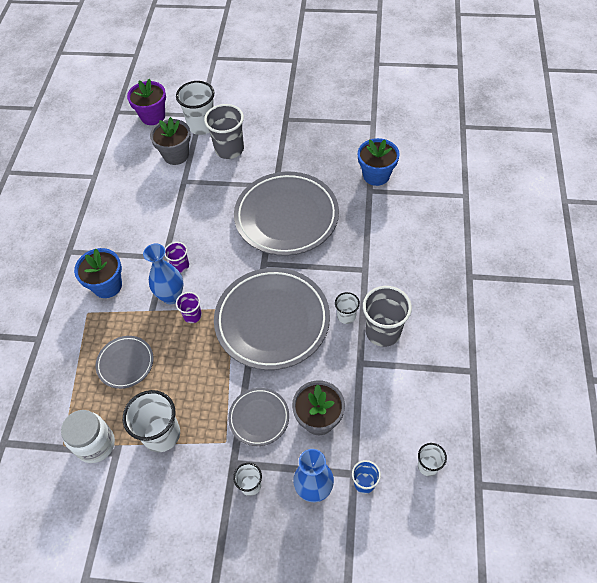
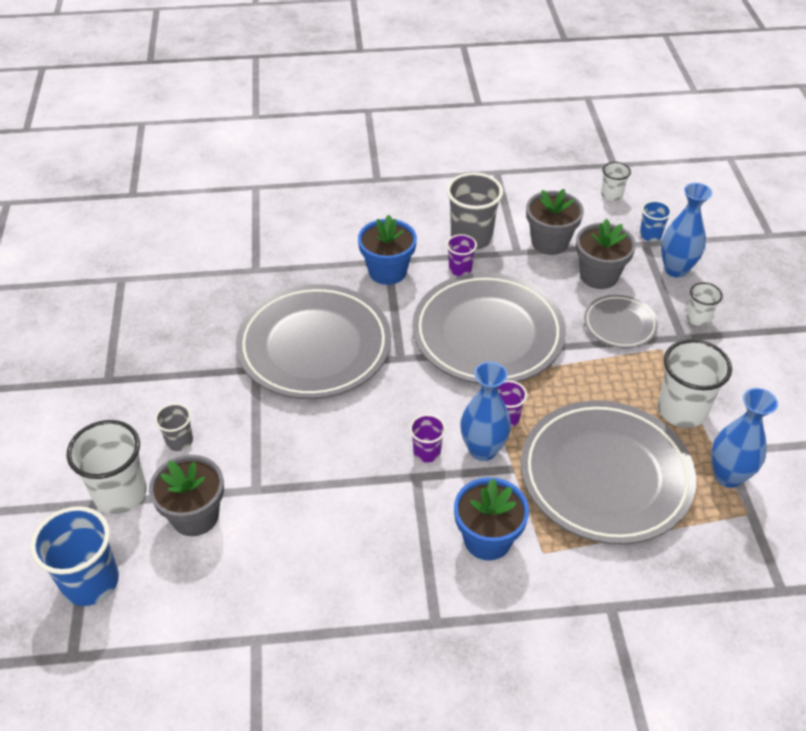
camera: 105 degrees left, 10 degrees down
white jar [61,410,115,463] -> blue vase [711,388,778,488]
grey plate [95,336,154,389] -> grey plate [521,400,696,545], size x2.06
purple flower pot [127,79,166,125] -> blue cup [30,506,119,606]
grey cup [204,104,244,159] -> grey cup [155,403,193,451], size x0.54
white cup [335,292,360,324] -> purple cup [446,234,477,276]
blue flower pot [358,138,400,186] -> blue flower pot moved to [358,215,417,285]
none -> grey flower pot [526,189,584,255]

